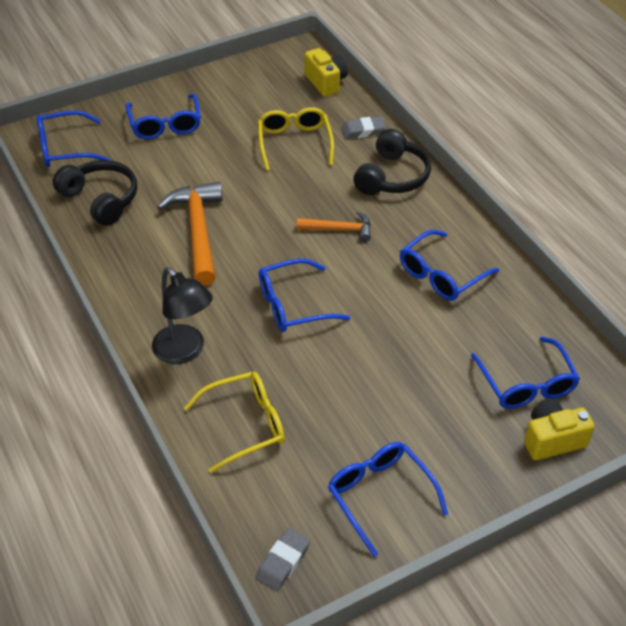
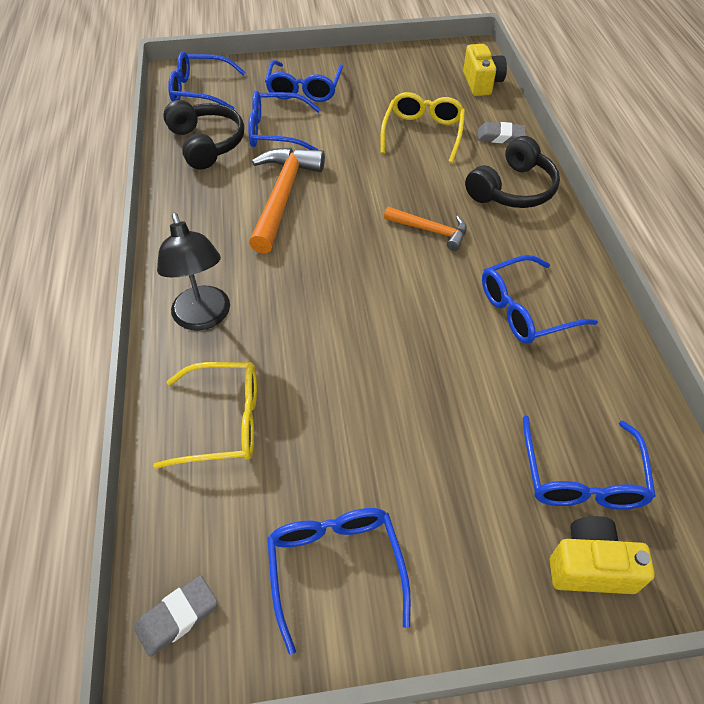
camera: 20 degrees right, 5 degrees up
blue glasses [259,258,350,332] -> blue glasses moved to [248,90,321,150]

